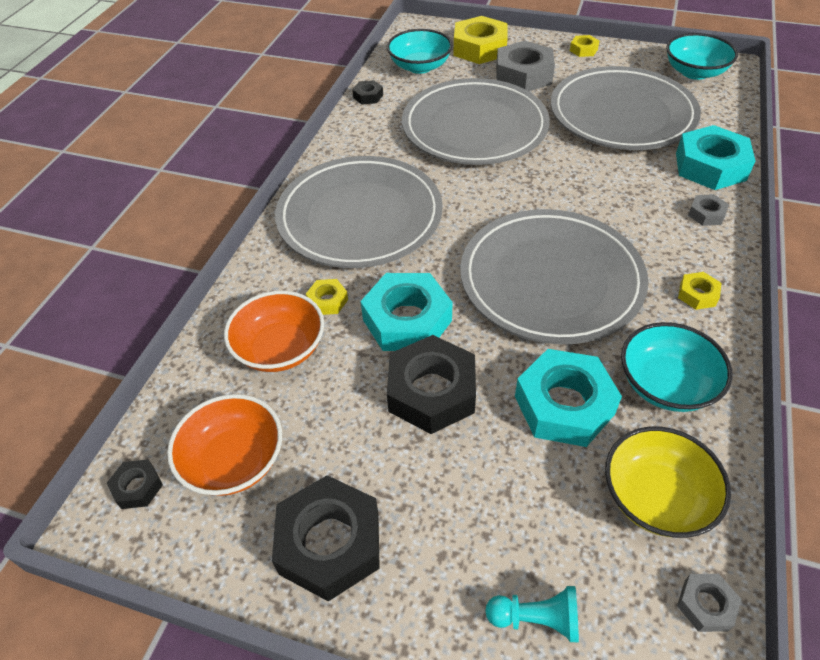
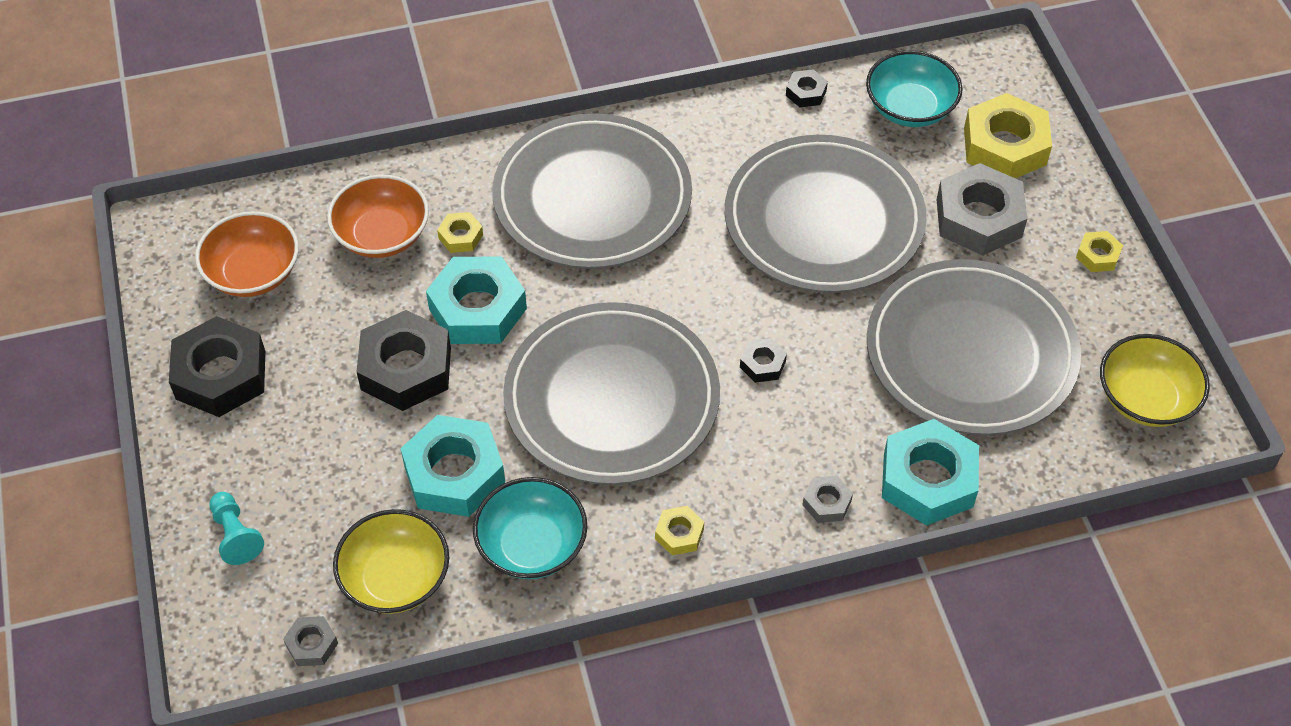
camera: 55 degrees right, 5 degrees up
black nut [107,459,163,509] -> black nut moved to [740,338,787,383]
turquoise bowl [666,33,738,80] -> yellow bowl [1100,334,1210,427]

